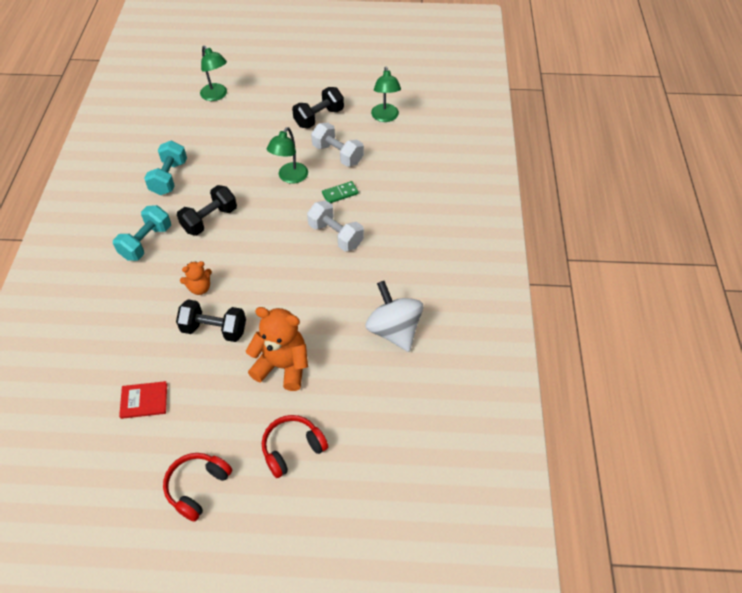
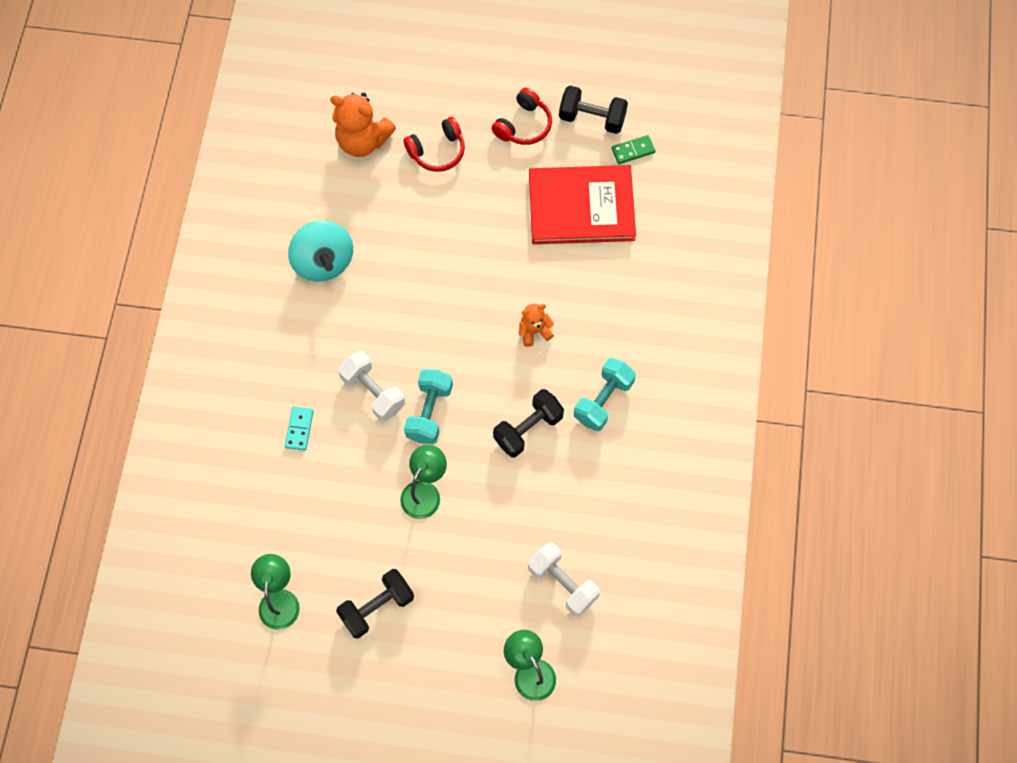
camera: 175 degrees left, 15 degrees up
red book [119,381,167,419] -> red book [529,165,636,244], size x2.34
turquoise dumbbell [144,141,187,195] -> turquoise dumbbell moved to [404,369,453,444]
black dumbbell [176,299,246,342] -> black dumbbell moved to [559,86,628,134]
orange teddy bear [246,307,308,391] -> orange teddy bear moved to [330,92,396,157]
white dumbbell [311,123,364,167] -> white dumbbell moved to [528,542,600,617]
green domino [322,181,359,203] -> green domino moved to [611,135,656,164]
white spinning top [365,281,423,352] -> turquoise spinning top [288,220,353,282]
none -> turquoise domino [285,407,314,450]

